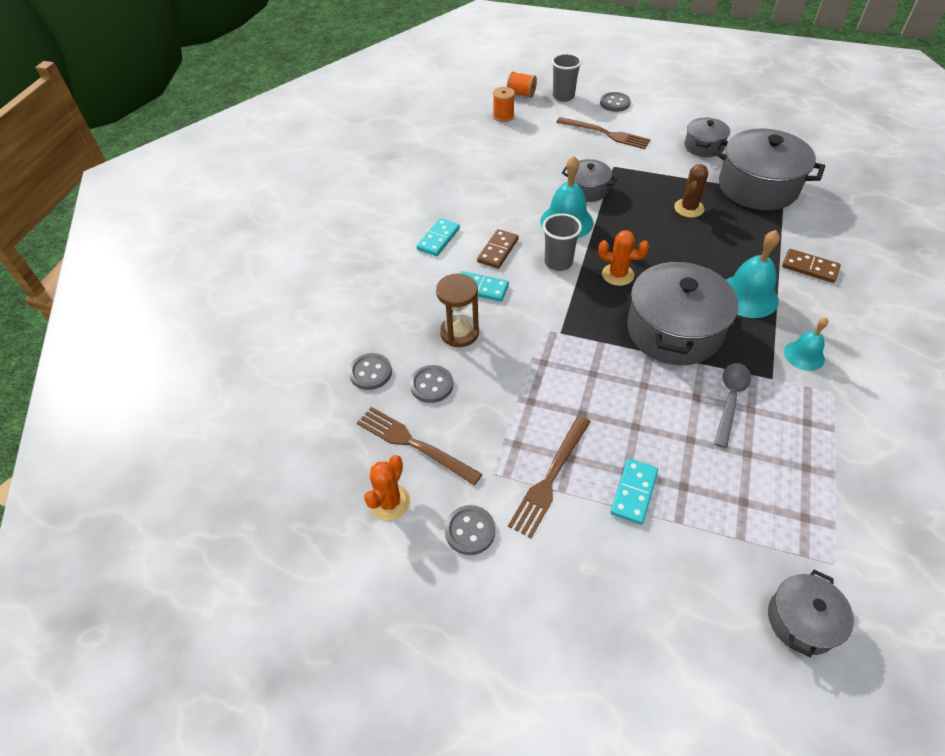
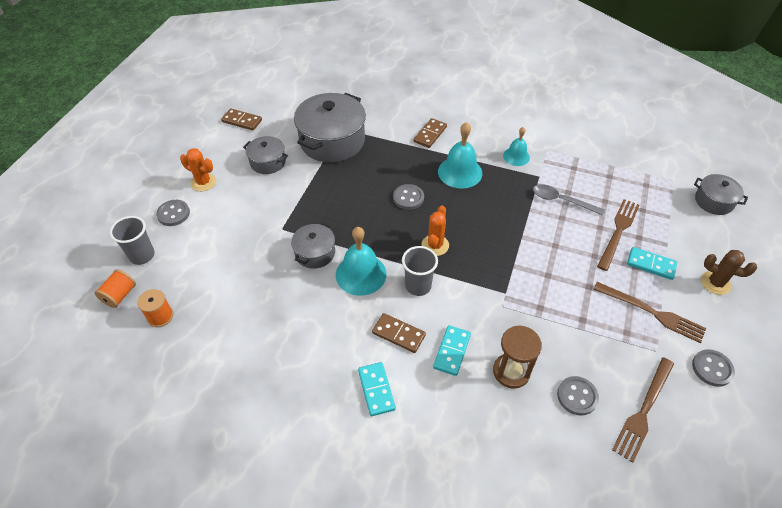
camera: 90 degrees left, 0 degrees up
grey button [349,353,392,390] -> grey button moved to [393,184,424,210]
orange cactus [364,455,410,521] -> orange cactus moved to [180,148,216,191]
turquoise domino [417,218,460,256] -> turquoise domino turned 45 degrees clockwise [358,362,396,416]
brown fork [556,117,651,149] -> brown fork moved to [597,199,640,271]
grey pot [627,259,738,365] -> none
brown cactus [674,164,708,218] -> brown cactus moved to [701,250,757,295]
none -> brown domino [221,108,262,130]

